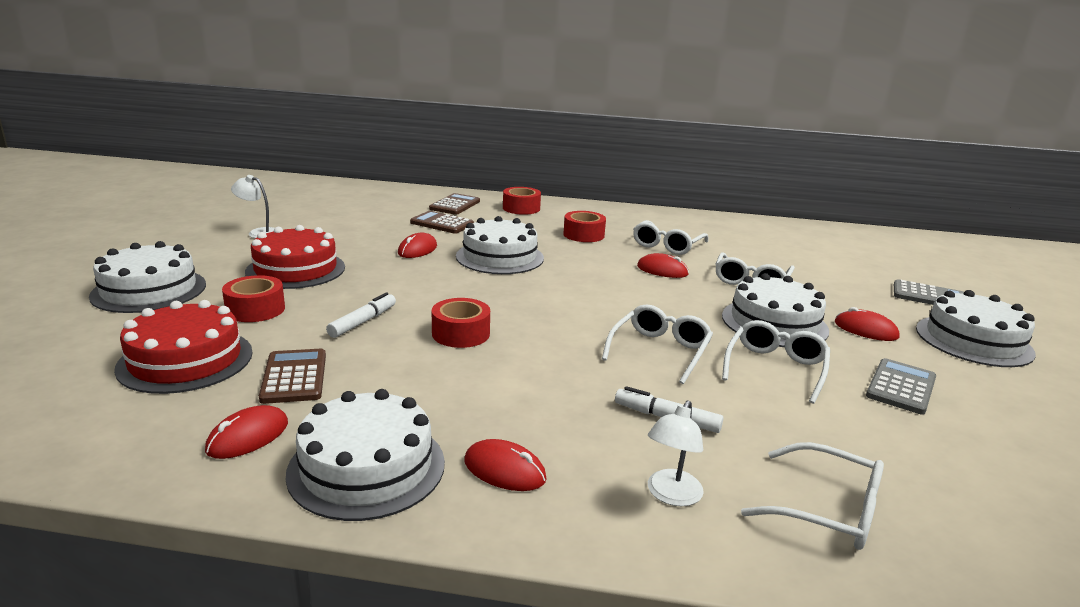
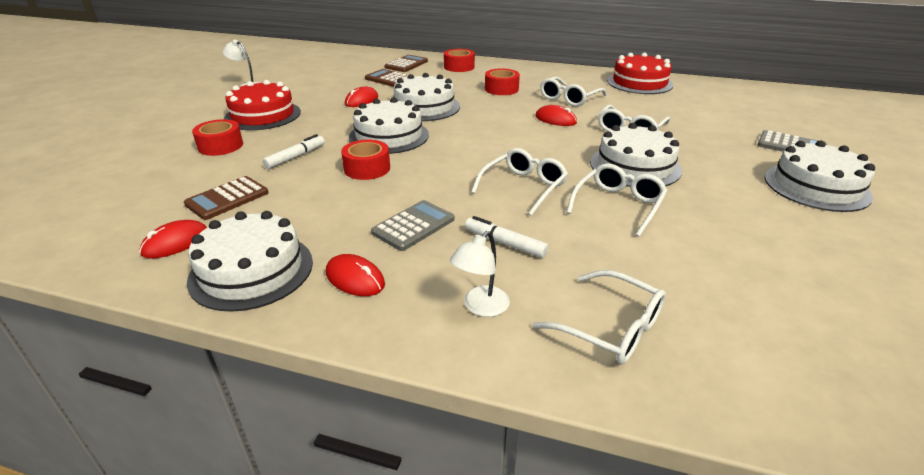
camera: 10 degrees right, 10 degrees up
white cake [89,241,206,313] -> white cake moved to [349,97,429,154]
red cake [114,300,253,394] -> red cake moved to [607,53,673,94]
brown calculator [259,349,326,404] -> brown calculator turned 135 degrees counterclockwise [184,176,269,220]
red mouse [835,307,900,341] -> none
grey calculator [866,358,936,415] -> grey calculator moved to [371,200,454,251]

